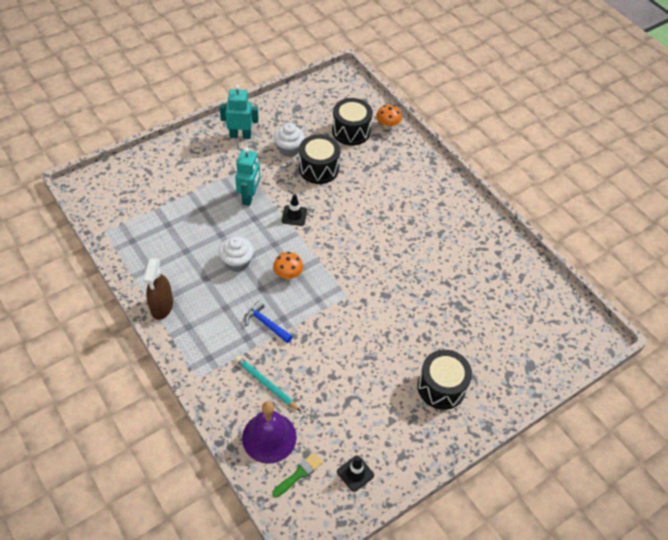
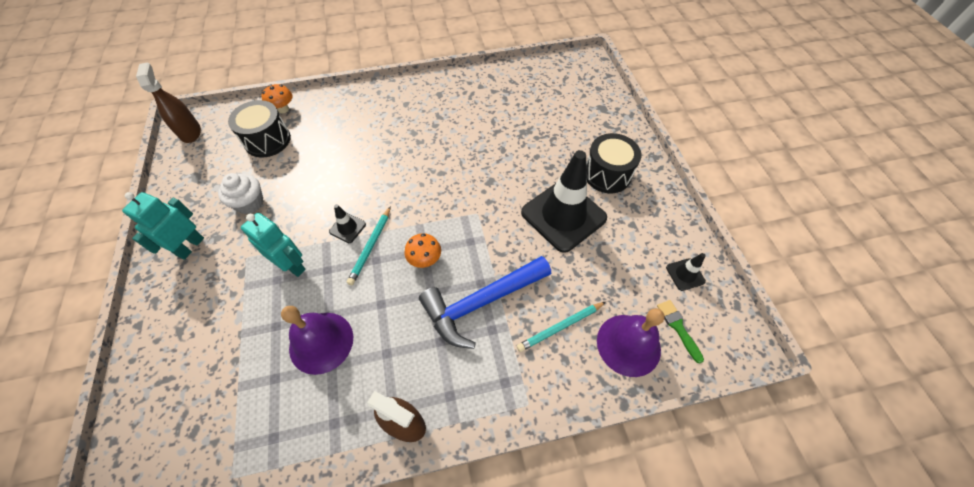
camera: 65 degrees left, 5 degrees up
white cupcake [219,237,254,272] -> none
blue hammer [244,301,293,343] -> blue hammer [419,256,551,349], size x1.99
black drum [299,134,340,184] -> none
none -> brown spray bottle [136,62,201,143]
none -> purple bell [281,306,353,375]
none -> turquoise pencil [347,206,391,285]
none -> black traffic cone [521,150,607,253]

